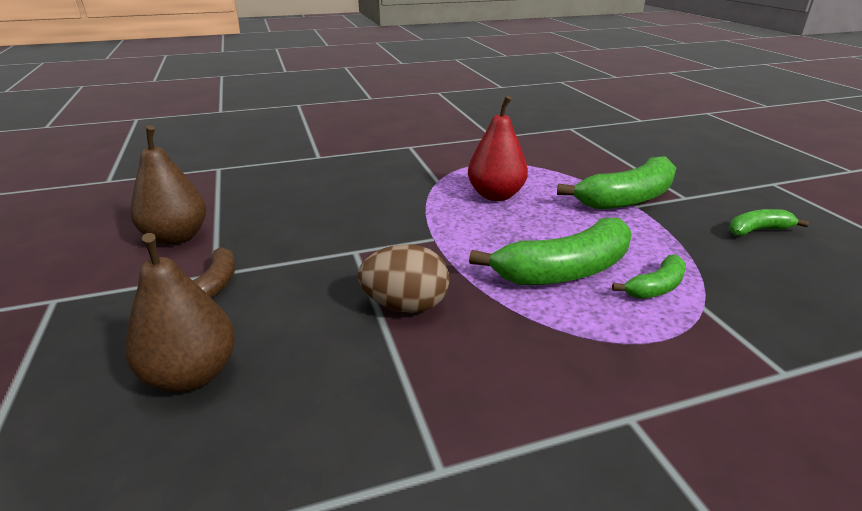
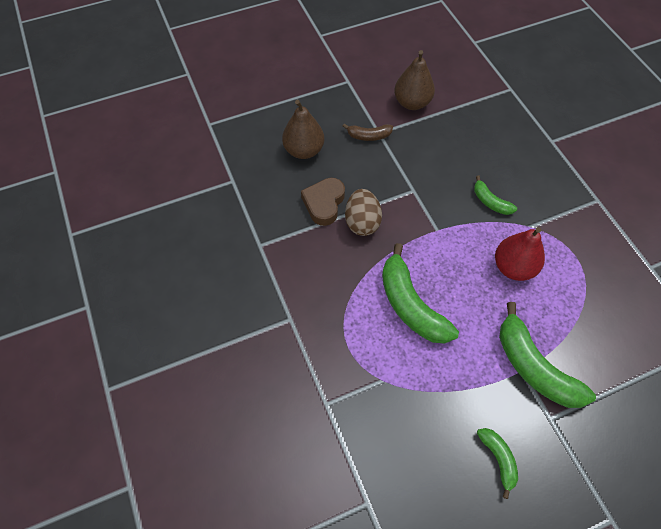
camera: 85 degrees right, 30 degrees up
green banana [612,255,686,299] -> green banana moved to [474,175,517,215]
none -> brown heart [301,178,345,226]

